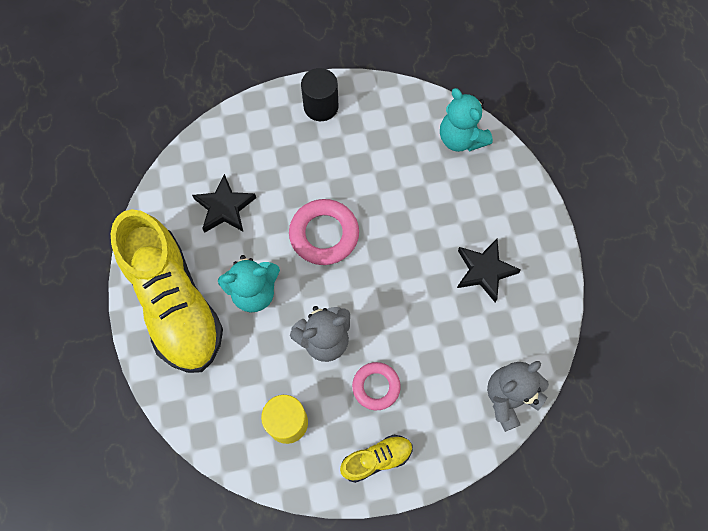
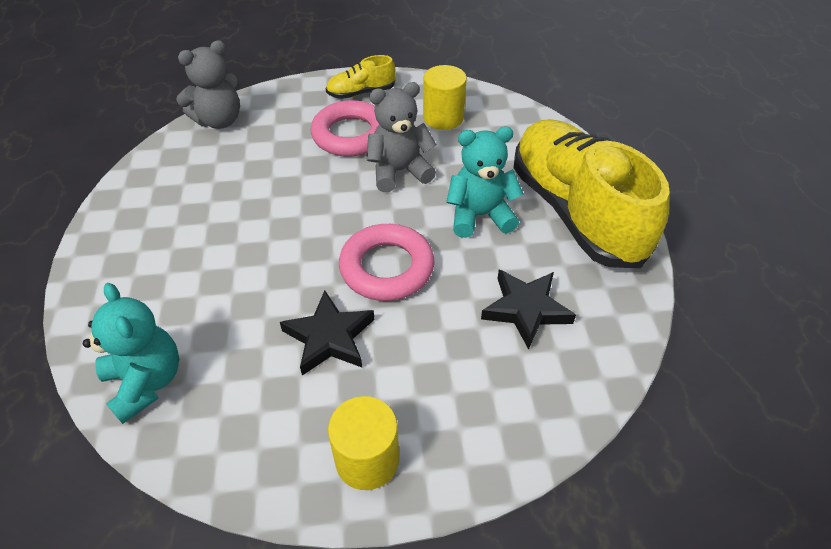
camera: 175 degrees left, 20 degrees down
black cylinder [301,68,339,121] -> yellow cylinder [328,396,399,490]
pink ring [352,362,401,410] -> pink ring [311,100,379,157], size x1.57
black star [457,239,521,302] -> black star moved to [280,290,374,376]

